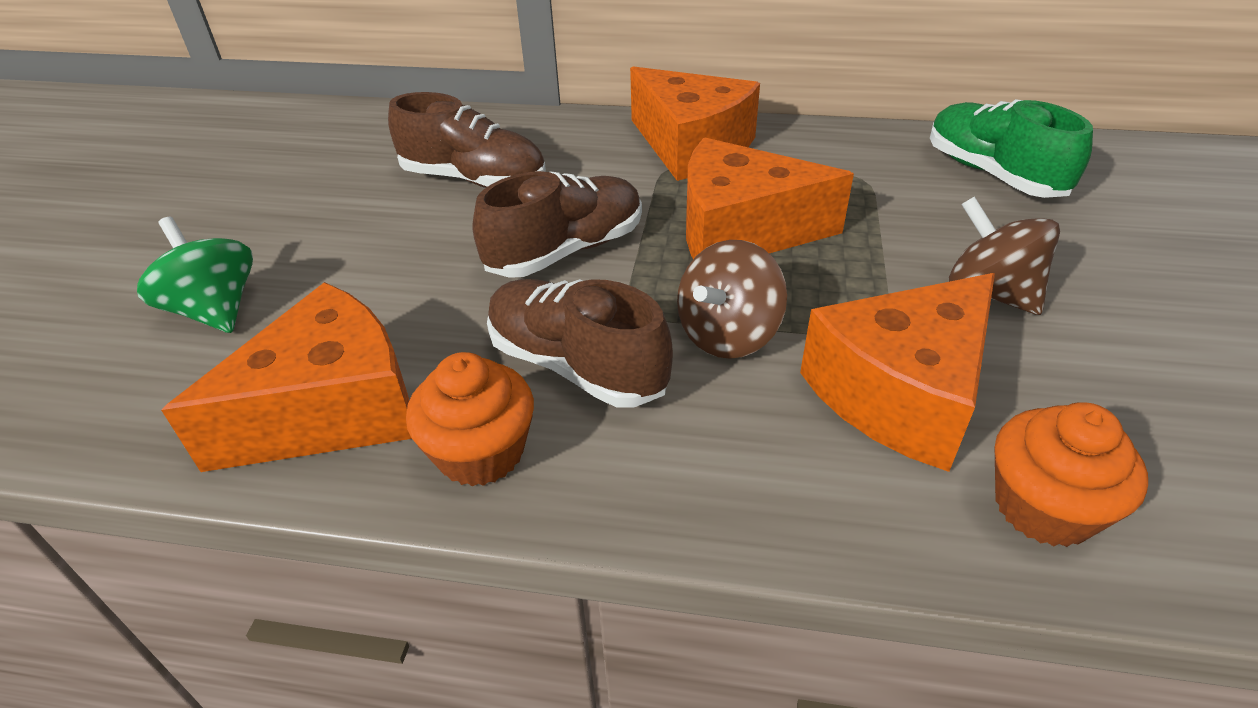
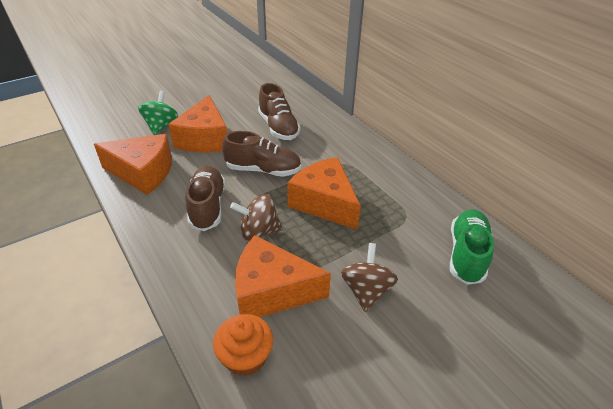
camera: 45 degrees right, 0 degrees up
orange cupcake [406,352,534,486] -> none
orange cheese [630,66,760,181] -> orange cheese moved to [168,95,227,153]

